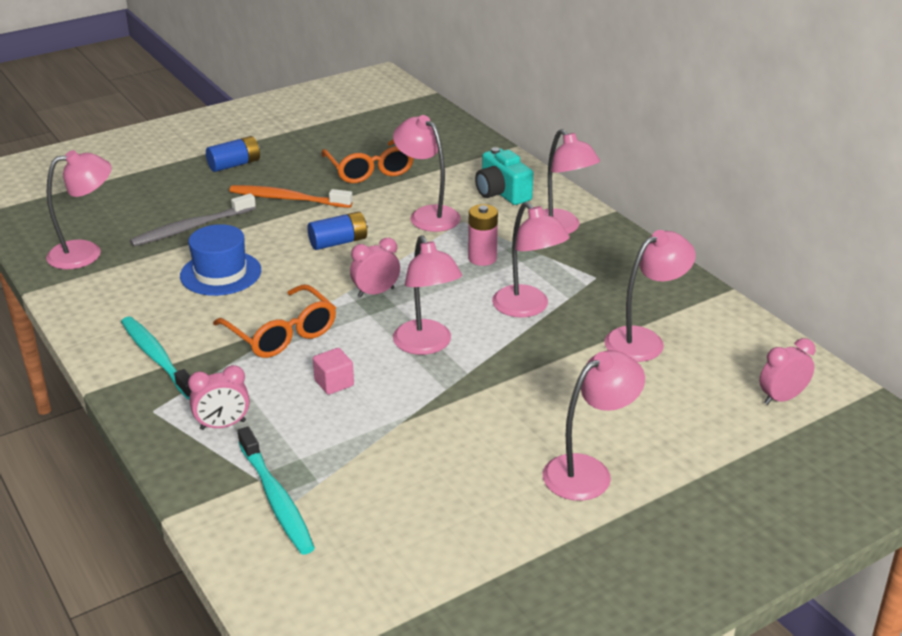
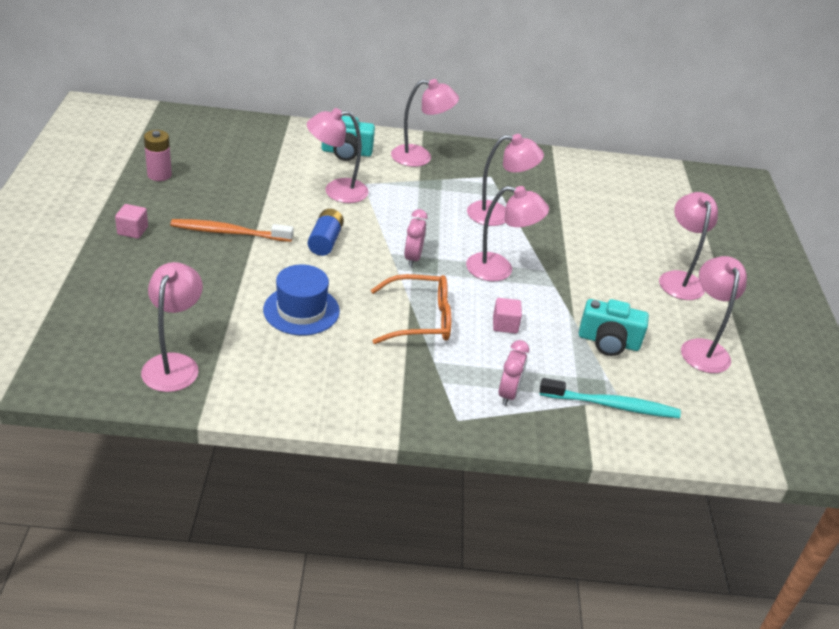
camera: 60 degrees left, 5 degrees up
turquoise toothbrush [121,316,191,400] -> none
grey toothbrush [130,193,256,246] -> none
blue battery [206,136,260,172] -> pink cube [115,204,148,239]
orange toothbrush [229,185,353,208] -> orange toothbrush turned 45 degrees clockwise [170,219,293,242]
orange glasses [322,139,414,183] -> none
pink battery [468,204,498,266] -> pink battery moved to [144,130,172,181]
pink lamp [604,230,696,362] -> pink lamp moved to [681,256,747,373]
pink clock [760,338,815,405] -> none
none -> turquoise camera [579,299,649,356]

